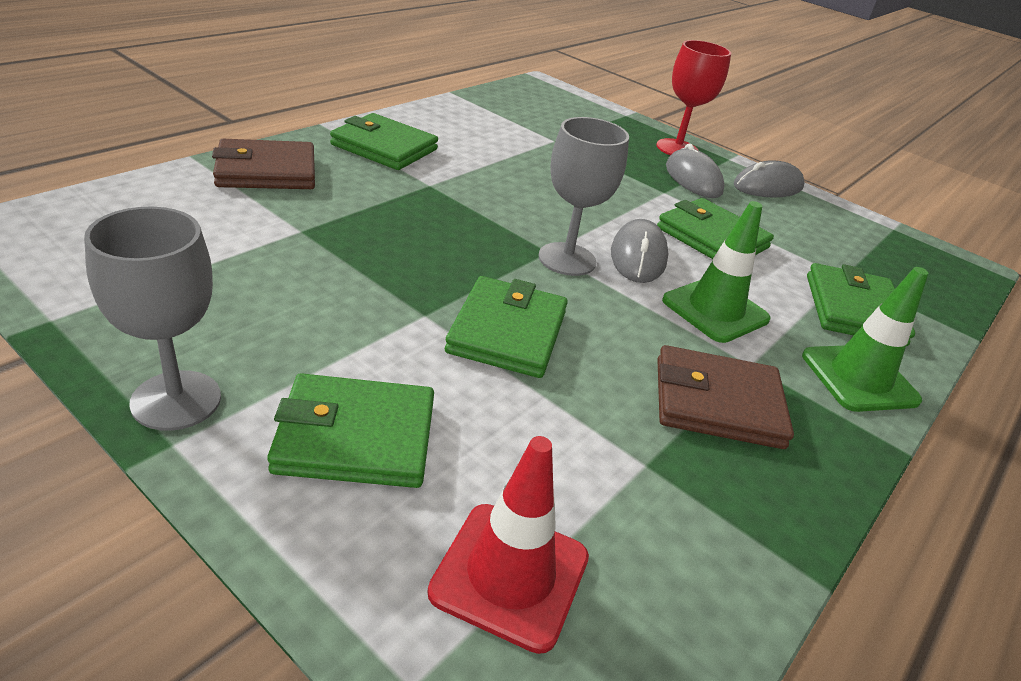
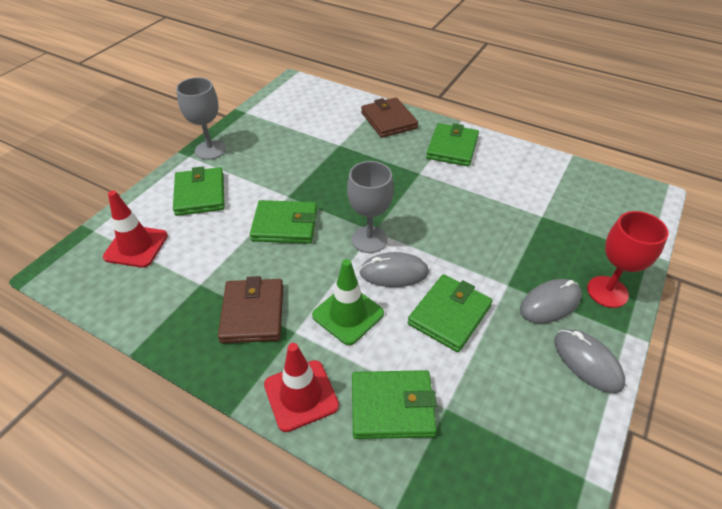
camera: 85 degrees right, 10 degrees up
green traffic cone [802,267,928,412] -> red traffic cone [264,343,339,432]

